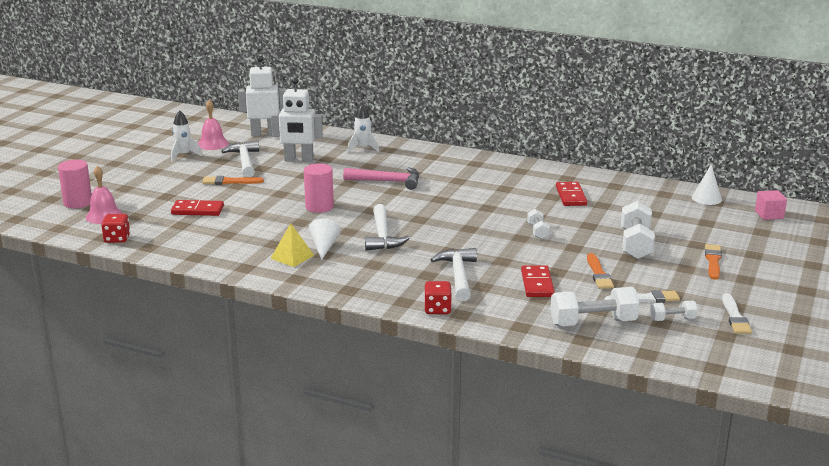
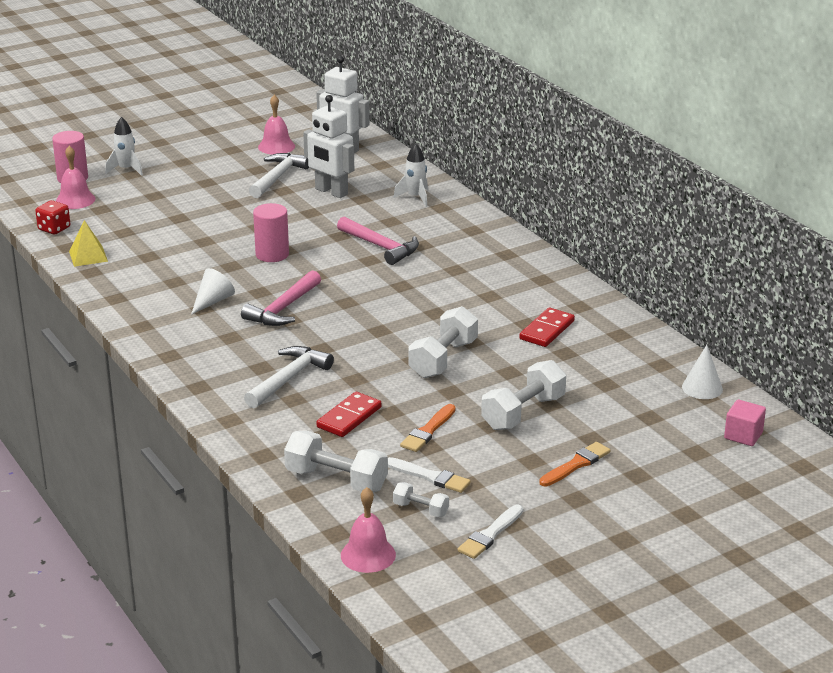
camera: 35 degrees right, 5 degrees up
white rocket [171,110,202,162] -> white rocket moved to [105,117,143,176]
red domino [171,200,224,216] -> none
orange brush [202,176,264,185] -> none
yellow pyramid [270,223,315,267] -> yellow pyramid moved to [69,220,108,267]
white hammer [365,204,410,251] -> pink hammer [241,270,321,326]
red dice [424,281,452,314] -> none
white dumbbell [527,209,550,239] -> white dumbbell [408,306,478,378], size x1.88
none -> pink bell [341,487,396,573]

